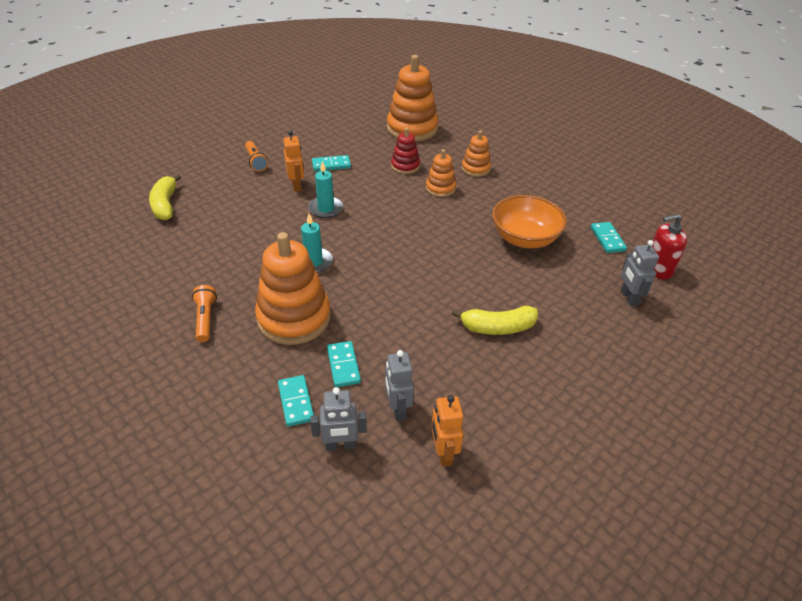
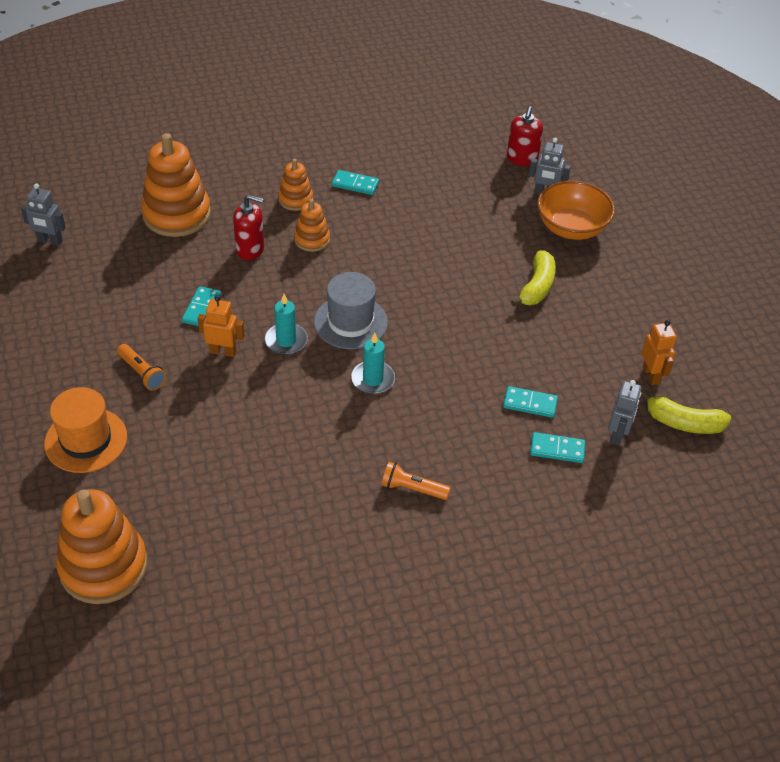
camera: 65 degrees left, 5 degrees up
yellow banana [149,174,181,220] -> yellow banana moved to [641,391,731,434]
orange flashlight [245,141,268,172] -> orange flashlight turned 45 degrees clockwise [117,344,166,391]
orange stacking toy [255,232,331,345] -> orange stacking toy moved to [56,489,147,604]
grey robot [385,350,414,421] -> grey robot moved to [21,183,66,246]
red stacking toy [391,128,420,174] -> red soap dispenser [233,195,264,260]
orange robot [431,395,463,466] -> orange robot turned 120 degrees counterclockwise [642,320,677,385]
orange bowl [492,195,567,248] -> orange bowl moved to [537,181,615,240]
turquoise domino [591,222,627,253] -> turquoise domino moved to [332,170,379,195]
none -> orange hat [44,387,127,473]
none -> grey hat [314,272,388,349]

